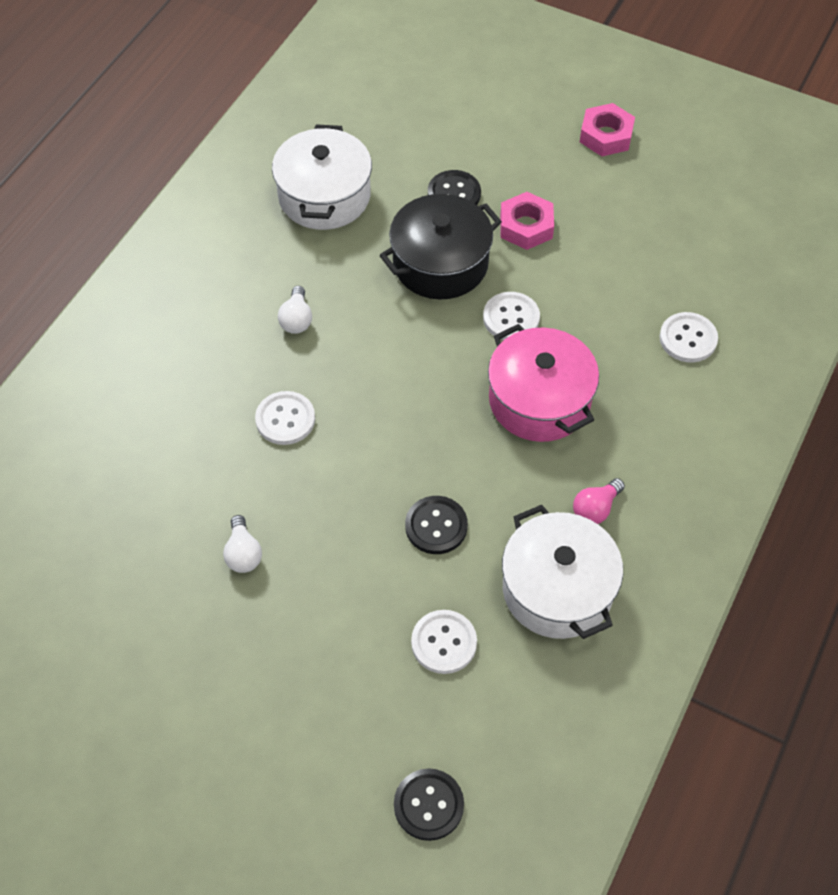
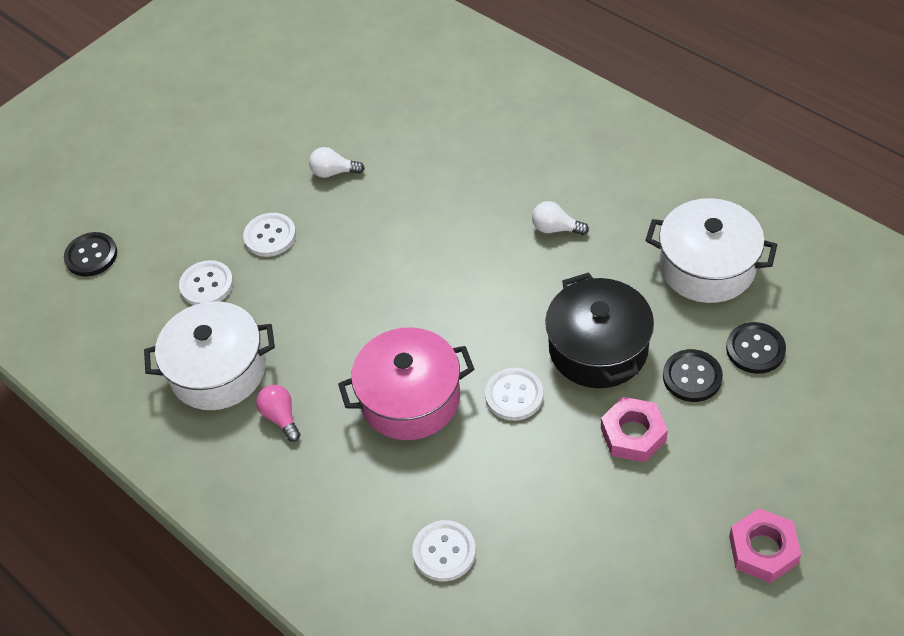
camera: 110 degrees right, 5 degrees down
white button [255,391,315,445] -> white button moved to [243,213,296,257]
black button [405,496,468,554] -> black button moved to [726,322,786,374]

